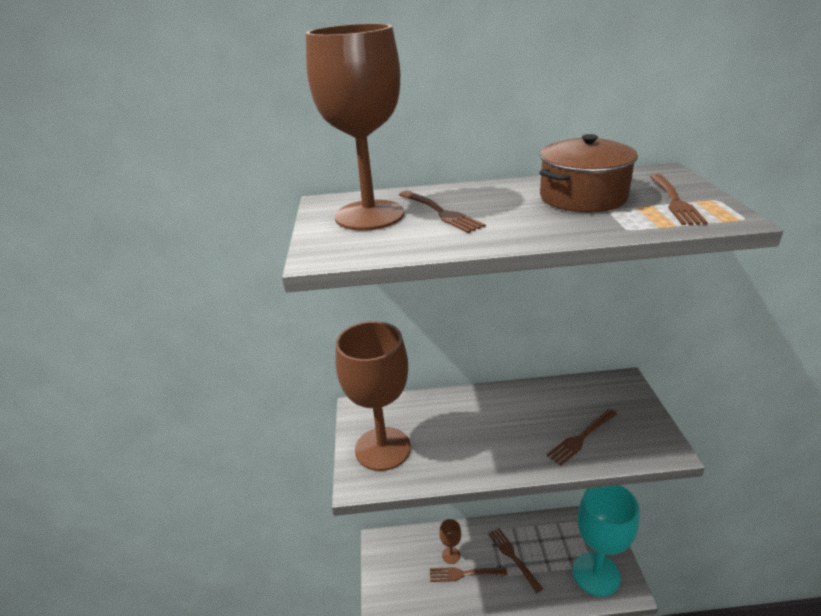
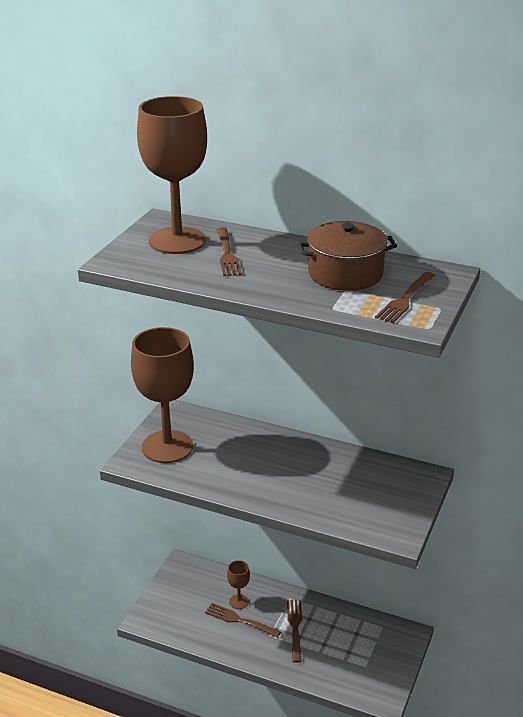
camera: 25 degrees right, 0 degrees up
brown fork [546,409,617,466] -> none
turquoise goblet [573,485,639,597] -> none

